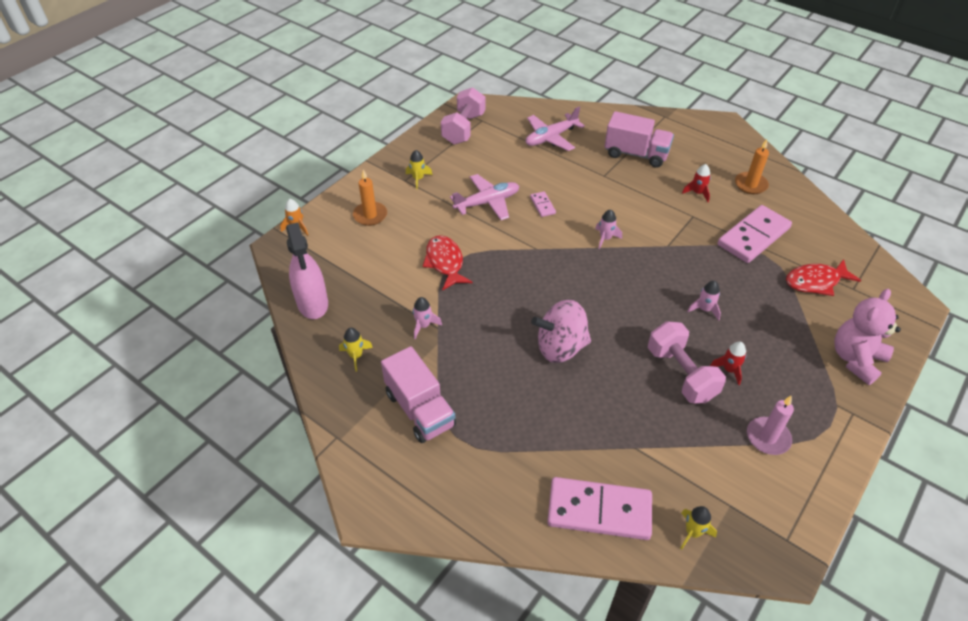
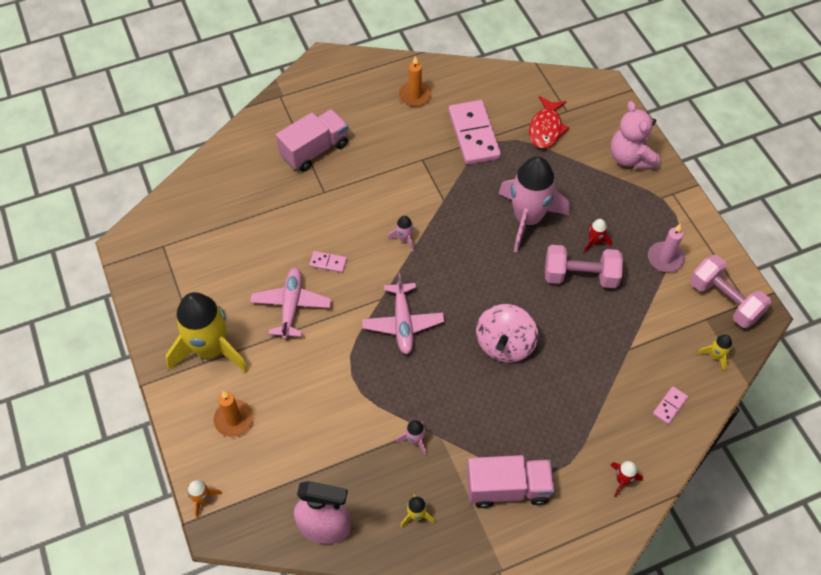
camera: 60 degrees left, 10 degrees up
yellow rocket [406,150,433,189] -> yellow rocket [166,292,249,373], size x2.50
red fish [423,235,472,291] -> none
pink dumbbell [441,87,485,145] -> pink dumbbell moved to [690,255,771,328]
pink plane [526,107,585,151] -> pink plane moved to [362,273,444,355]
pink domino [547,477,652,540] -> pink domino [653,386,688,424], size x0.44
red rocket [682,164,711,202] -> red rocket moved to [611,461,643,497]
pink rocket [687,281,721,321] -> pink rocket [499,156,569,253], size x2.50

